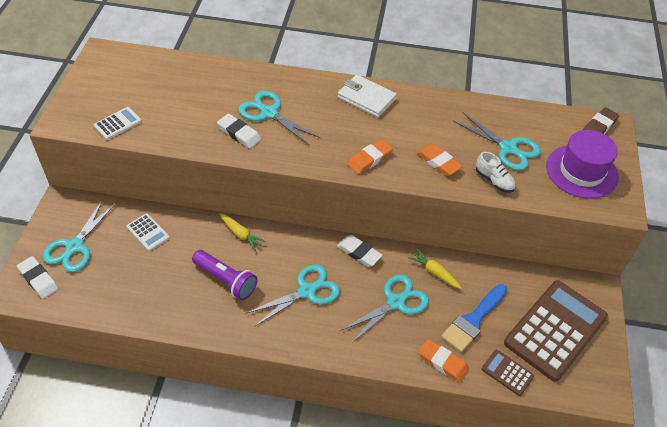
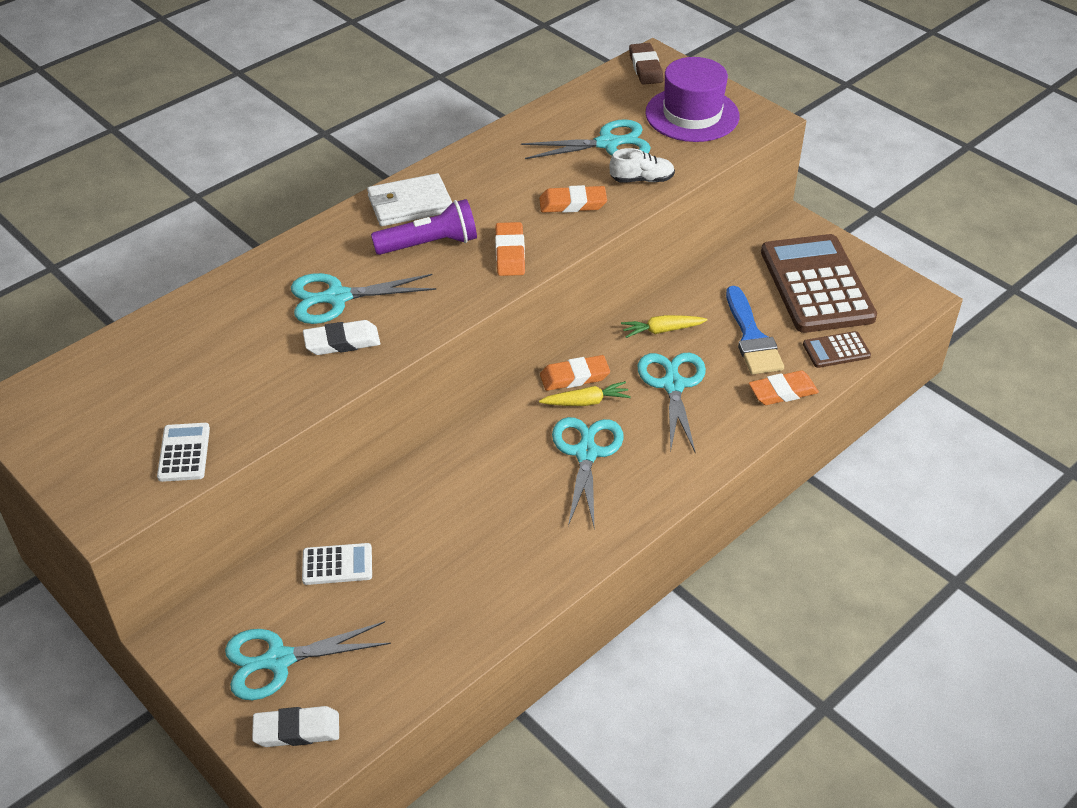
camera: 50 degrees left, 5 degrees down
turquoise scissors [43,199,116,272] -> turquoise scissors turned 105 degrees clockwise [225,621,391,700]
purple flashlight [192,250,257,300] -> purple flashlight moved to [371,199,477,255]
yellow carrot [219,213,266,251] -> yellow carrot moved to [539,381,631,406]
white eraser [337,235,383,267] -> orange eraser [540,355,610,391]

